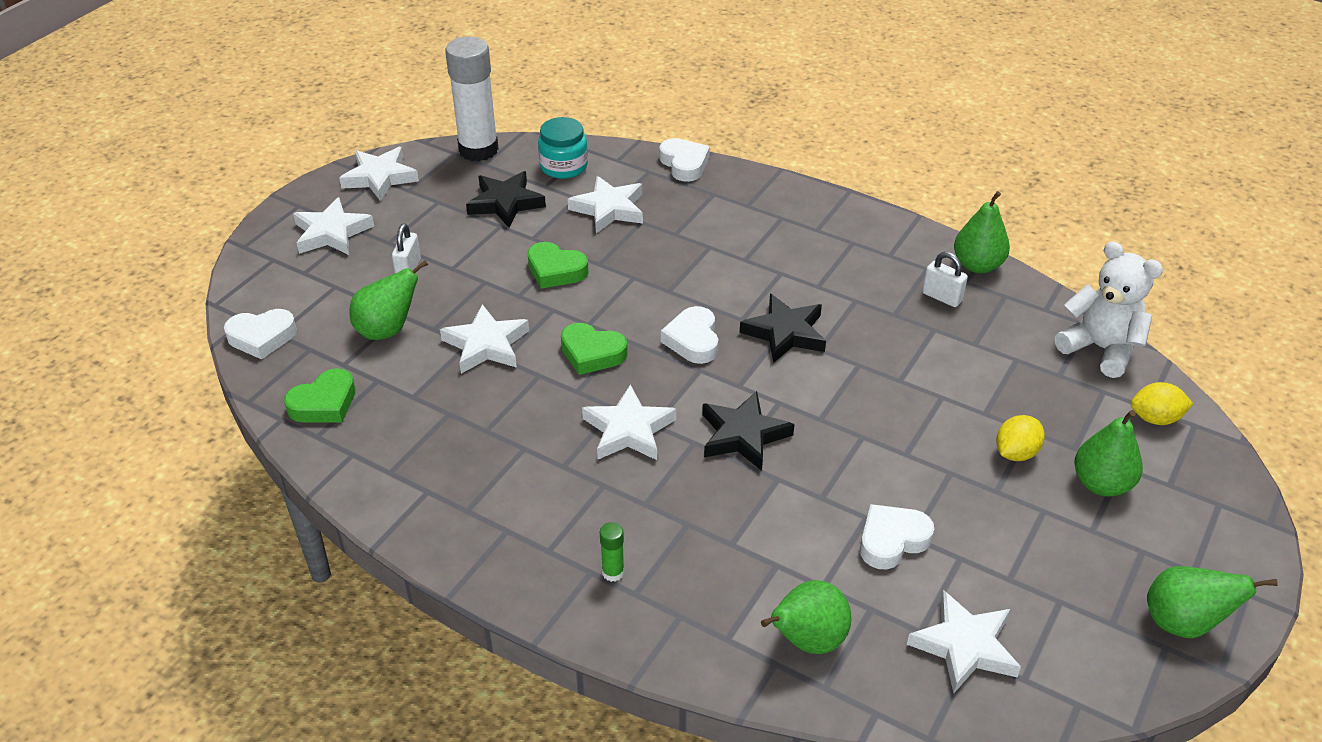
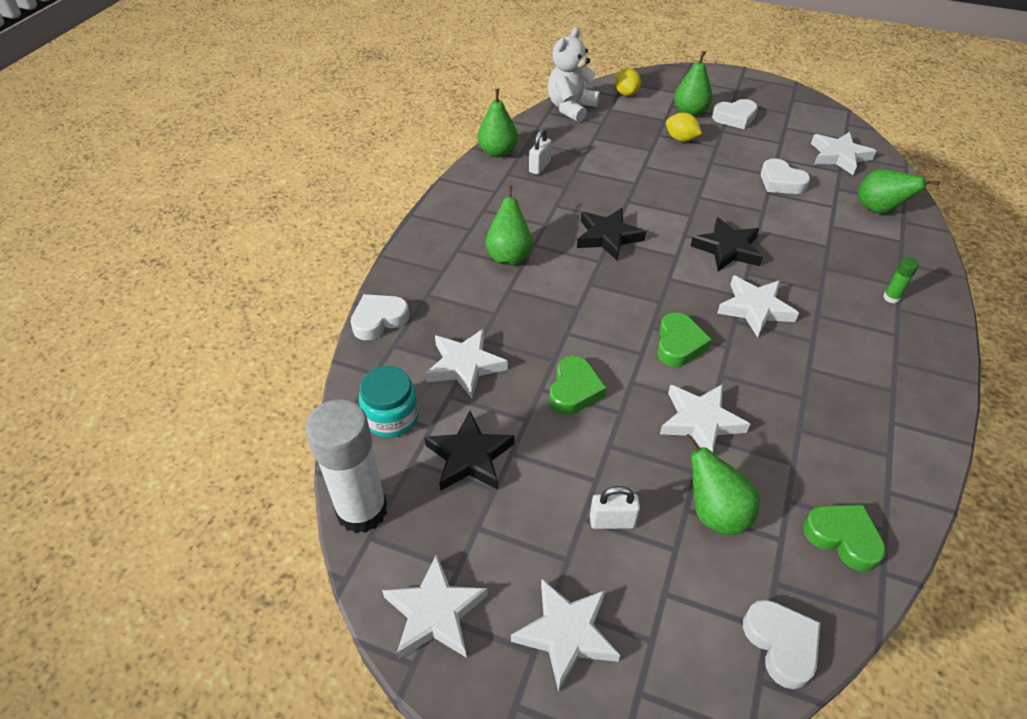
camera: 100 degrees left, 5 degrees up
white heart [661,306,718,364] -> white heart moved to [712,99,758,129]
green pear [1147,566,1278,638] -> green pear moved to [485,185,533,265]

